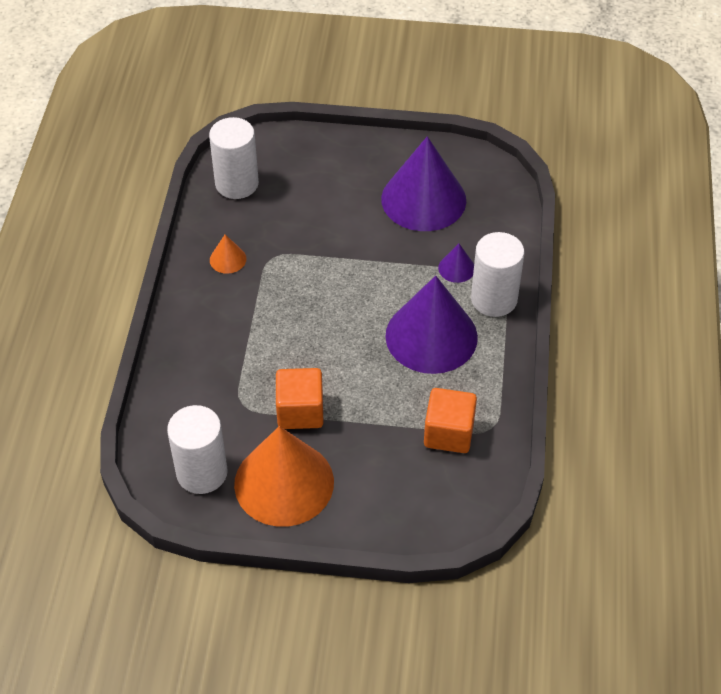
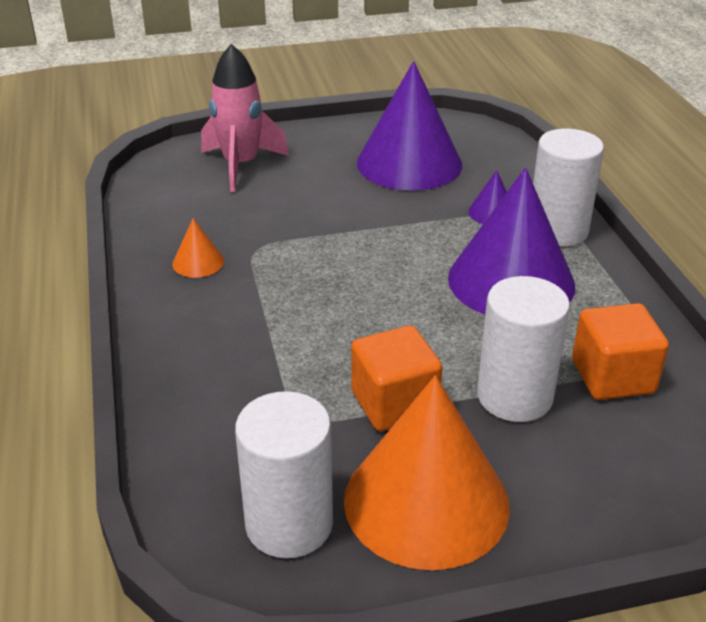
camera: 20 degrees left, 15 degrees down
white cylinder [209,117,259,199] -> white cylinder moved to [477,276,570,422]
none -> pink rocket [201,44,289,192]

